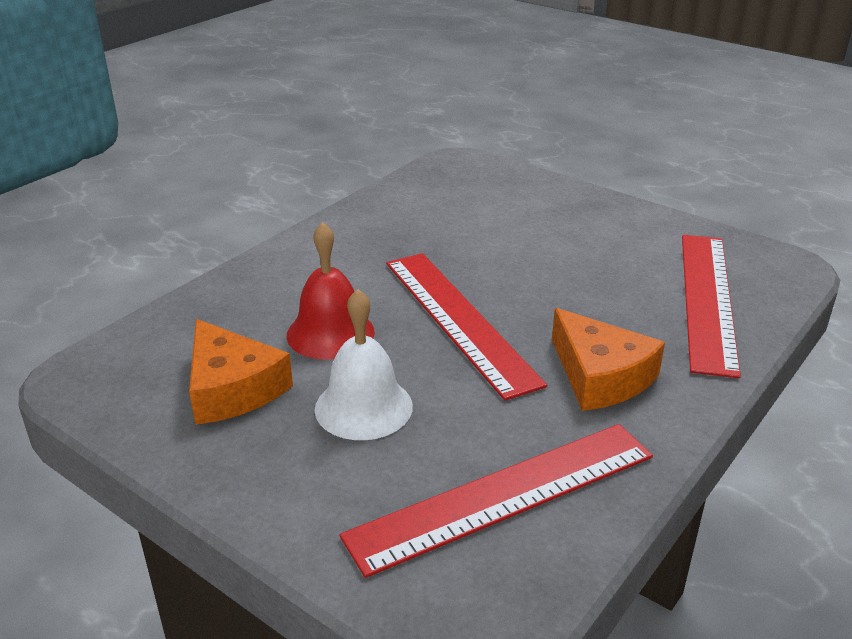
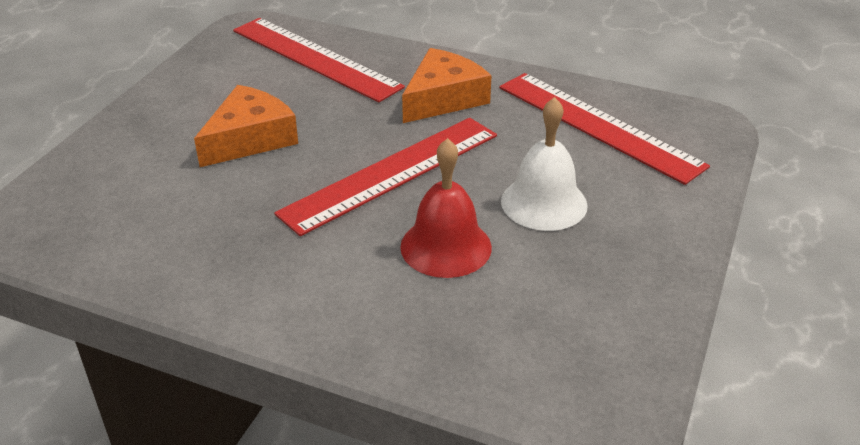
camera: 105 degrees left, 5 degrees up
orange cheese [189,319,293,425] -> orange cheese moved to [194,85,298,167]
red ruler [682,235,741,378] -> red ruler turned 45 degrees clockwise [233,18,405,103]

